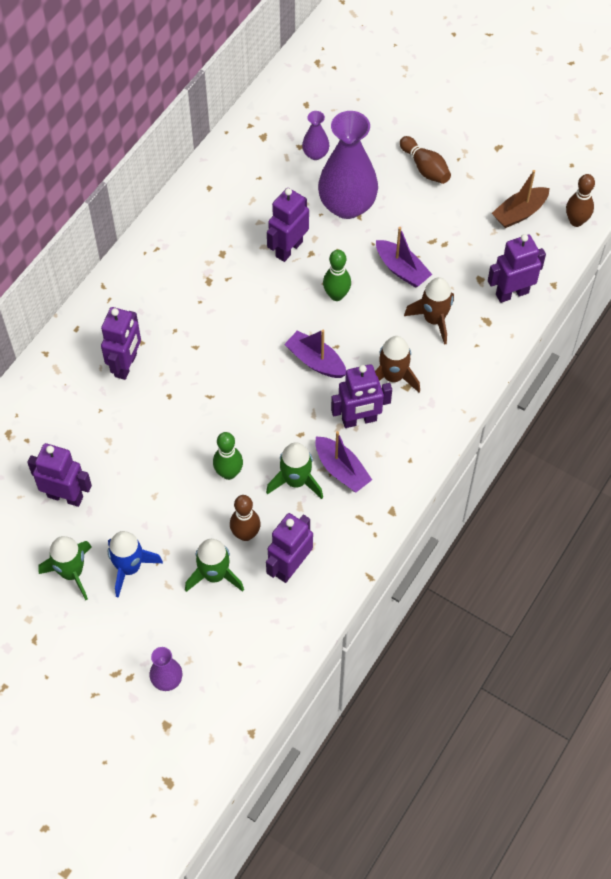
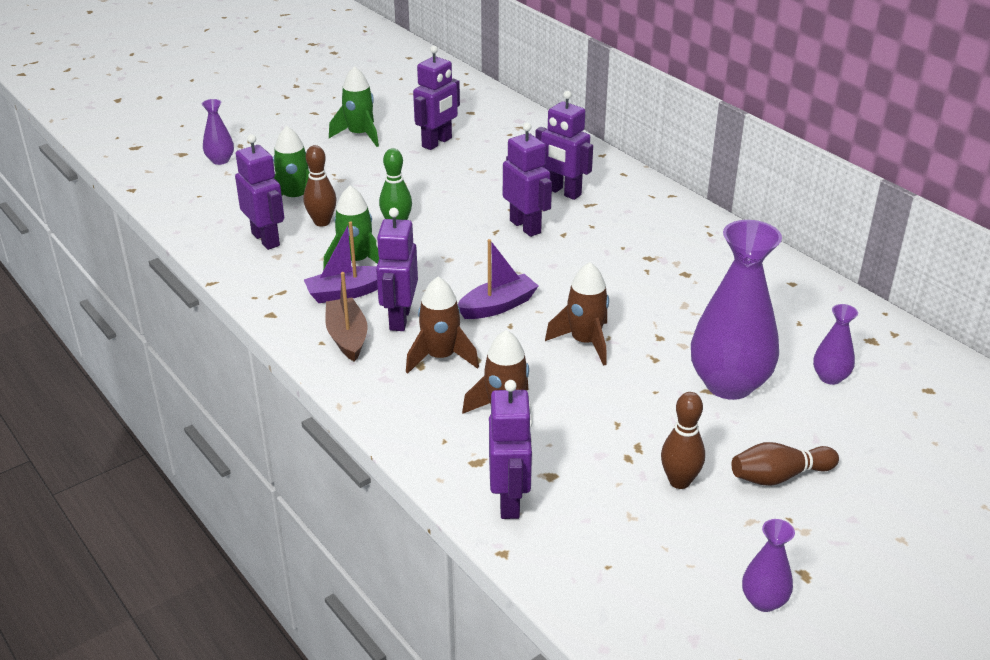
camera: 110 degrees right, 25 degrees down
blue rocket [108,531,163,598] -> none
purple robot [267,188,309,262] -> purple robot moved to [503,123,552,237]
green bowling pin [323,250,351,301] -> brown rocket [545,262,609,366]
purple boat [376,227,432,288] -> none
brown boat [492,170,550,228] -> brown boat moved to [325,272,368,362]
brown bowling pin [566,174,595,227] -> brown bowling pin moved to [661,392,705,489]
none -> purple vase [742,519,795,612]

